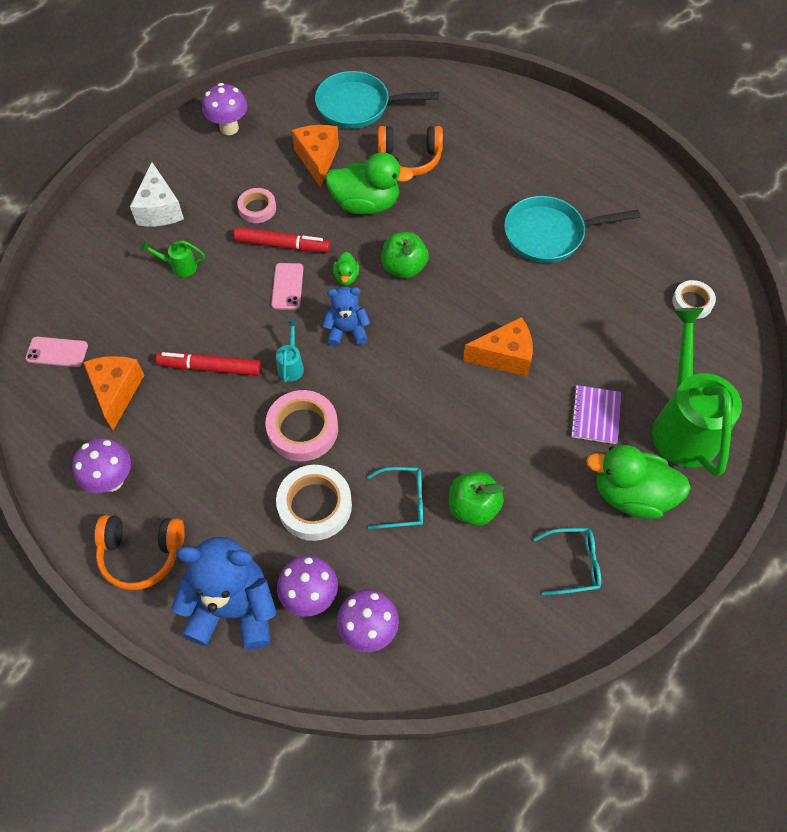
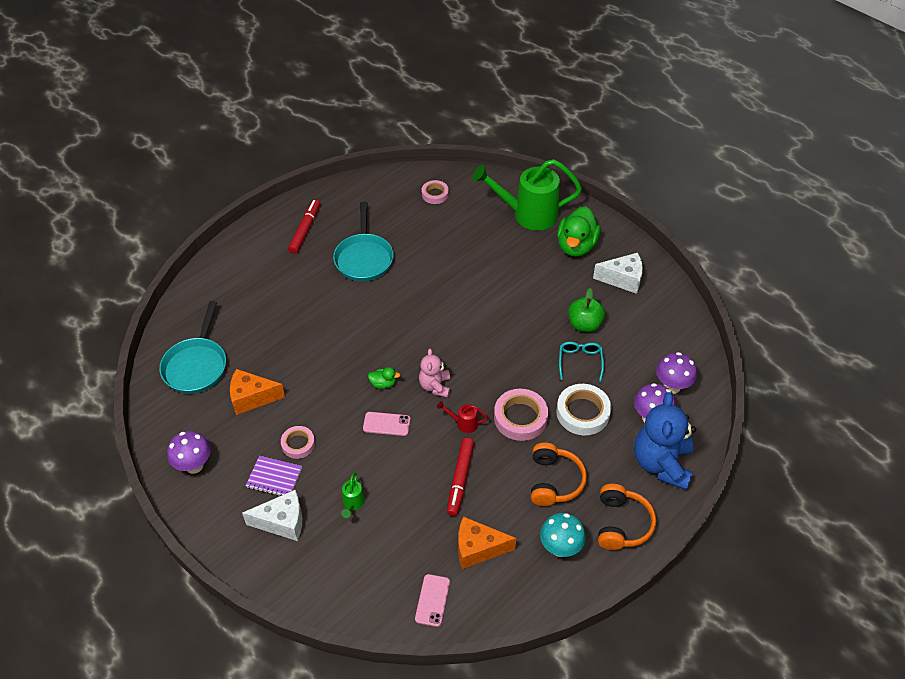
camera: 85 degrees left, 10 degrees down
purple mushroom [72,438,131,493] -> turquoise mushroom [540,513,586,557]
red marker [234,227,330,253] -> red marker moved to [288,199,320,254]
turquoise watering can [276,320,304,383] -> red watering can [437,401,488,433]
blue teddy bear [323,286,370,347] -> pink teddy bear [419,348,450,398]
green duck [325,152,413,214] -> none
orange headphones [378,126,443,176] -> orange headphones moved to [531,443,587,506]
green apple [381,232,429,279] -> none
orange cheese [463,317,533,377] -> none
turquoise glasses [533,528,601,595] -> white cheese [593,253,643,294]
purple notebook [570,385,621,444] -> purple notebook moved to [246,456,302,496]
white tape [672,280,716,319] -> pink tape [422,180,449,204]

